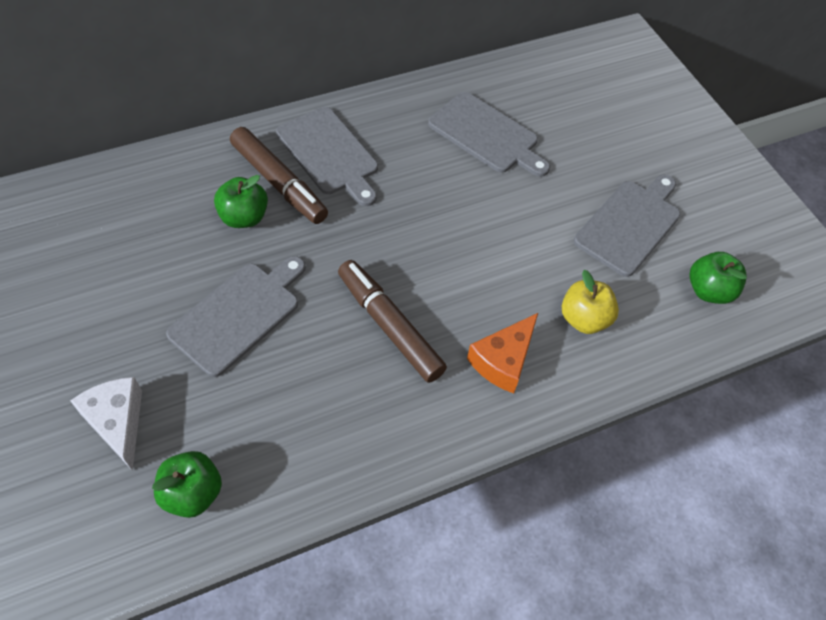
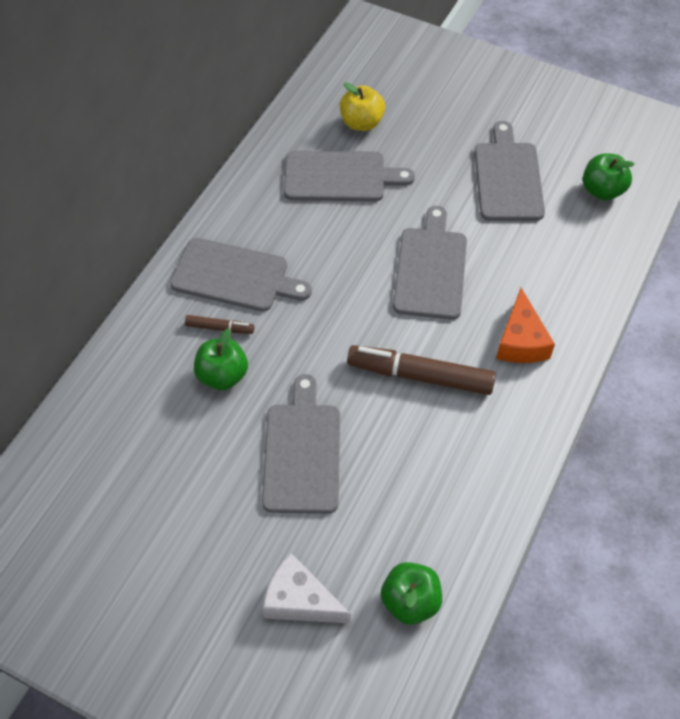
camera: 35 degrees left, 0 degrees up
brown marker [230,127,328,224] -> brown marker [185,315,254,334], size x0.49
yellow apple [562,270,619,334] -> yellow apple moved to [340,82,385,131]
none -> grey cutting board [393,206,467,320]

